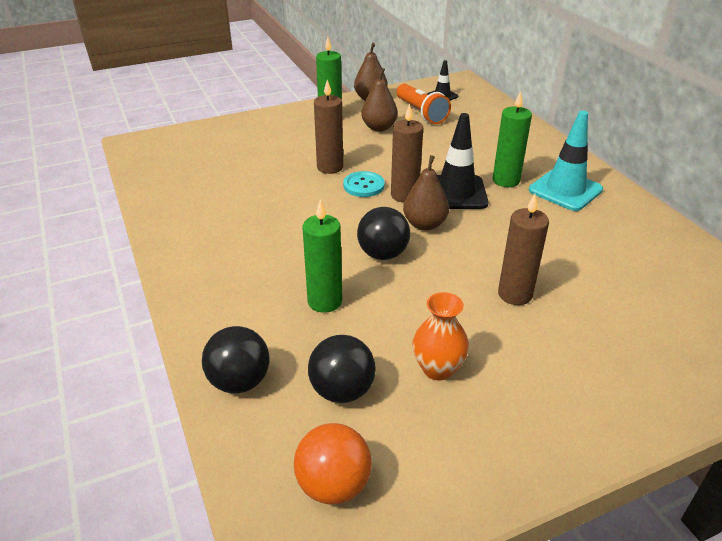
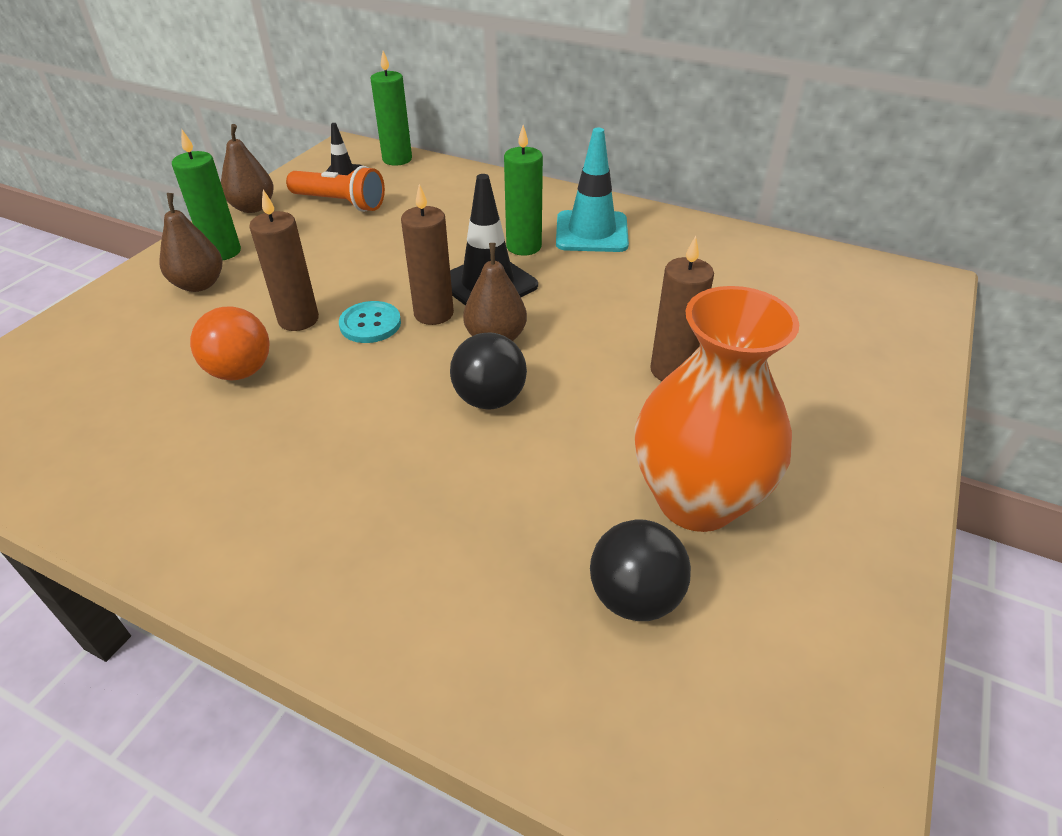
camera: 40 degrees left, 5 degrees up
black ball [202,326,270,393] -> none
orange ball [294,423,372,504] -> orange ball moved to [190,306,270,380]
green candle [303,200,342,313] -> green candle moved to [370,51,412,166]
brown pear [361,68,398,132] -> brown pear moved to [159,193,222,292]
orange vase [412,292,469,381] -> orange vase [635,286,799,532], size x1.93

